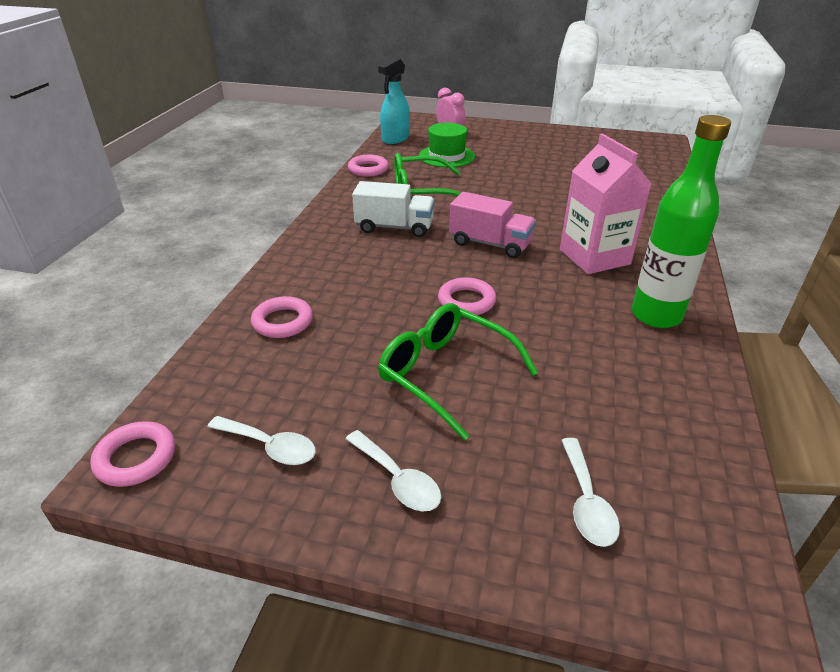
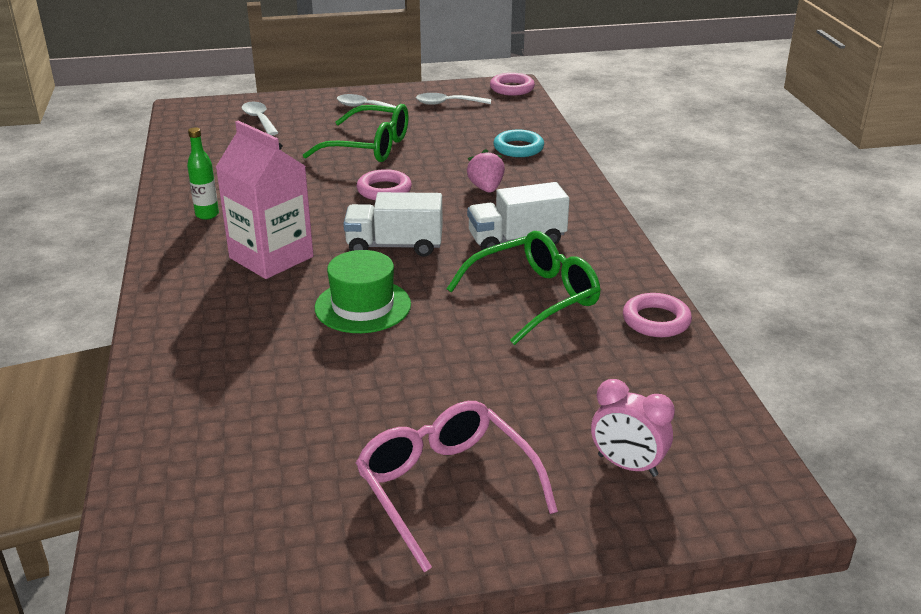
camera: 155 degrees right, 5 degrees down
pink ring [251,296,313,338] -> turquoise ring [493,130,544,157]
turquoise spray bottle [378,58,410,144] -> none
green hat [419,123,475,167] -> green hat moved to [315,250,411,333]
pink truck [449,192,536,258] -> white truck [343,192,443,257]
green bottle [632,115,731,328] -> green bottle [187,127,219,220], size x0.49
none -> pink glasses [356,401,558,572]
none -> pink strawberry [467,149,505,193]

